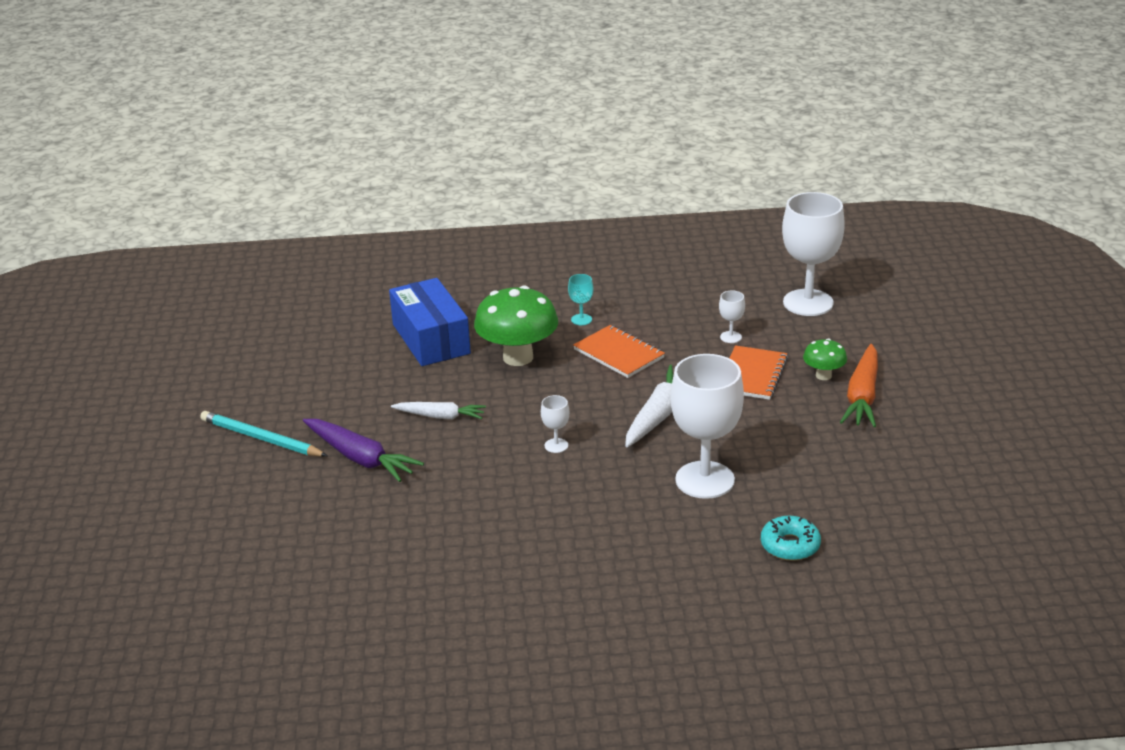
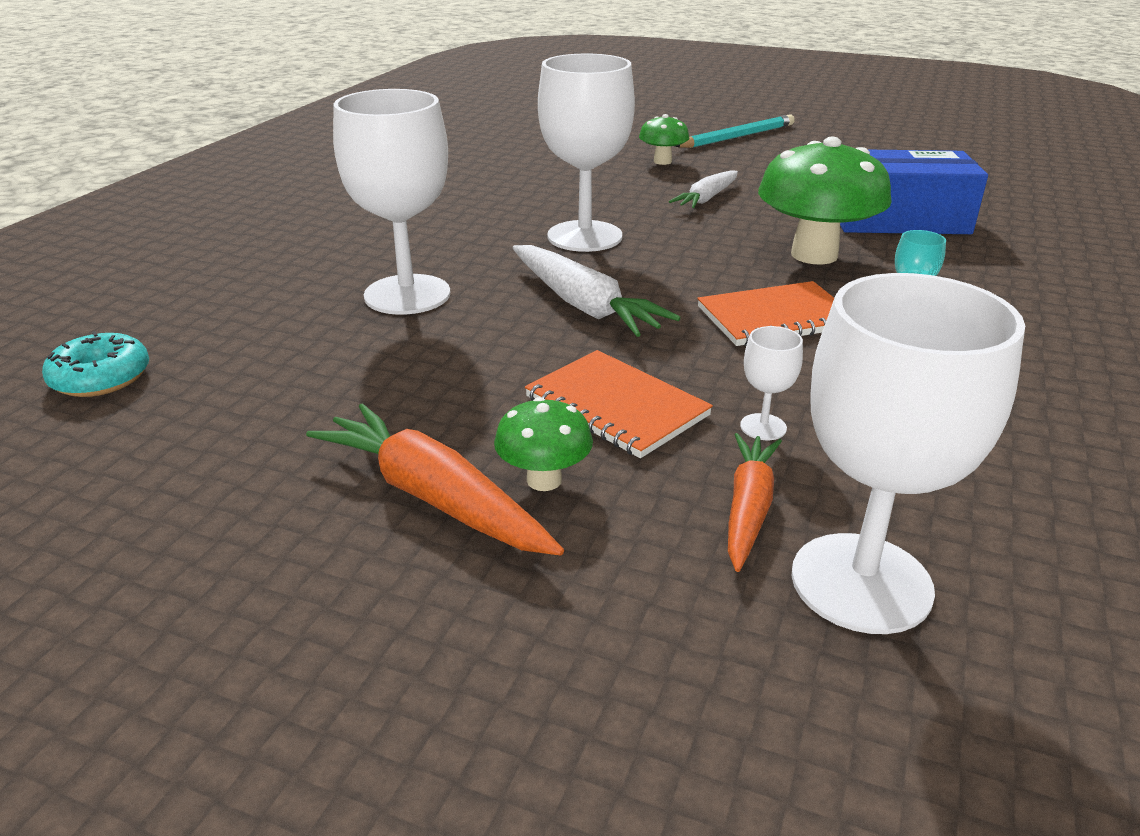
camera: 115 degrees right, 0 degrees up
purple carrot [303,419,424,482] -> green mushroom [639,114,689,165]
white goblet [541,395,569,453] -> white goblet [538,54,635,252], size x2.39
turquoise donut [761,516,821,561] -> turquoise donut moved to [42,331,149,397]
none -> orange carrot [728,433,782,572]

